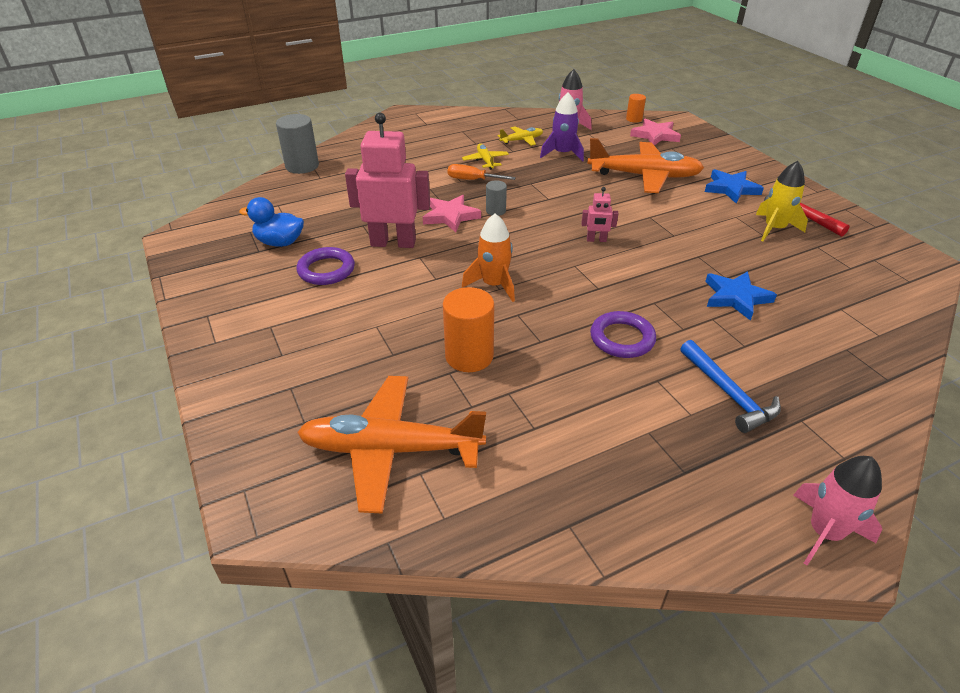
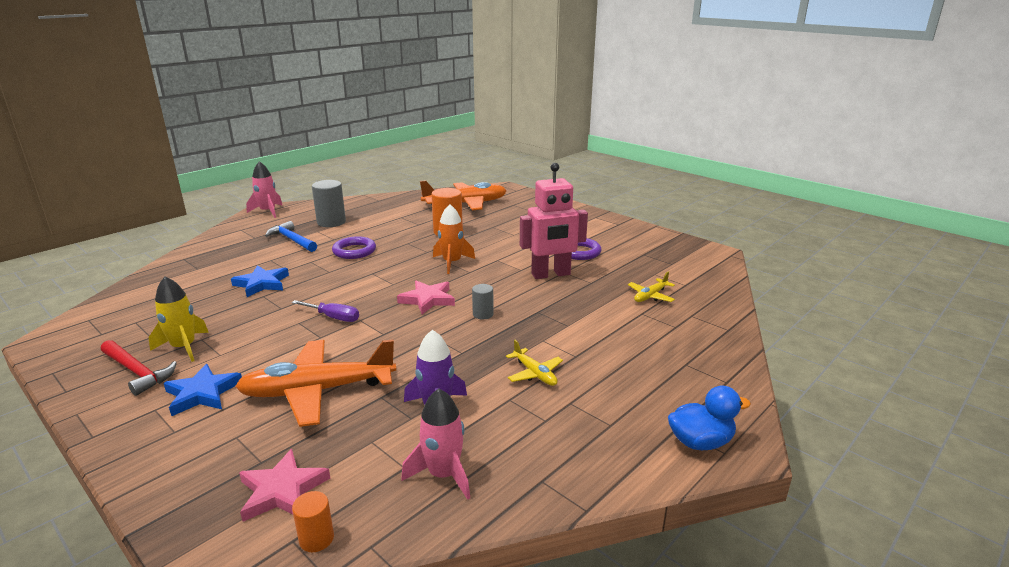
camera: 160 degrees right, 15 degrees down
blue duck [239,197,304,247] -> blue duck moved to [668,386,751,450]
grey cylinder [276,114,319,174] -> grey cylinder moved to [312,180,346,227]
pink star [423,195,481,232] -> pink star moved to [397,280,455,314]
orange screwdriver [448,164,516,180] -> none
yellow plane [498,126,543,146] -> yellow plane moved to [628,271,675,302]
pink robot [581,187,618,242] -> none
none -> purple screwdriver [292,300,359,322]

